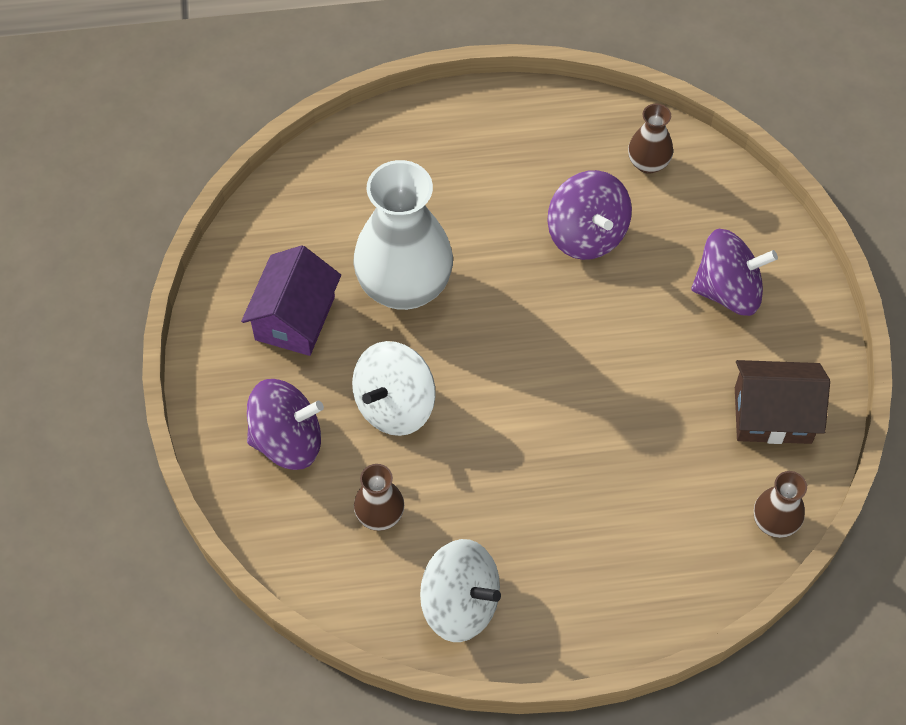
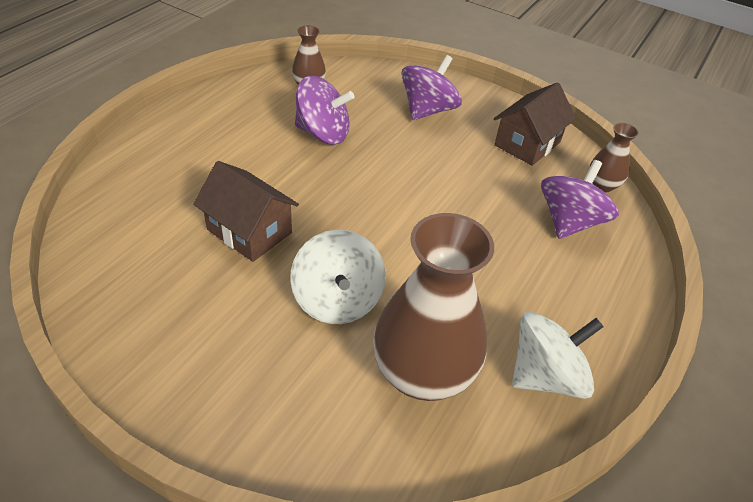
camera: 55 degrees left, 15 degrees down
purple house [241,245,341,356] -> none
purple spinning top [247,379,324,470] -> purple spinning top moved to [541,160,619,239]
white vase [353,160,453,310] -> brown house [193,161,299,262]
brown vase [354,464,404,531] -> brown vase [373,213,494,401], size x2.09

